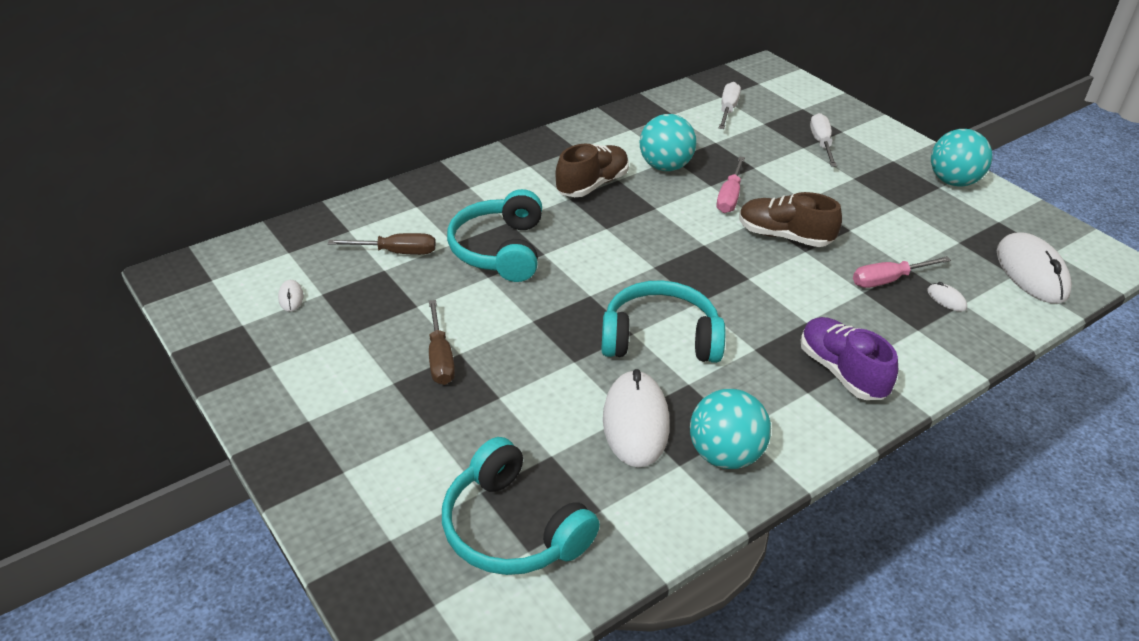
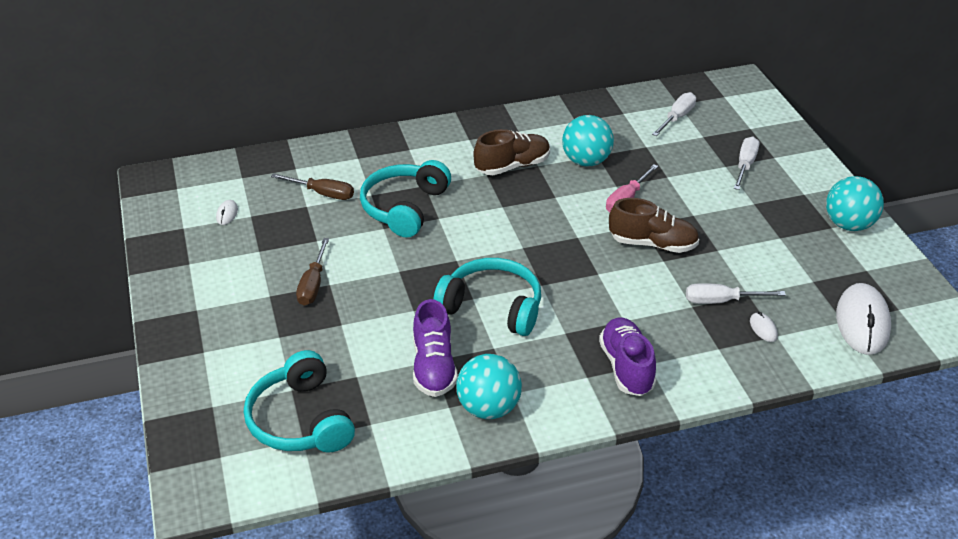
camera: 20 degrees right, 0 degrees up
white mouse [603,369,670,468] -> purple shoe [413,299,458,397]
brown shoe [739,192,842,247] -> brown shoe turned 150 degrees clockwise [609,198,699,253]
pink screwdriver [853,256,951,288] -> white screwdriver [686,283,786,304]

